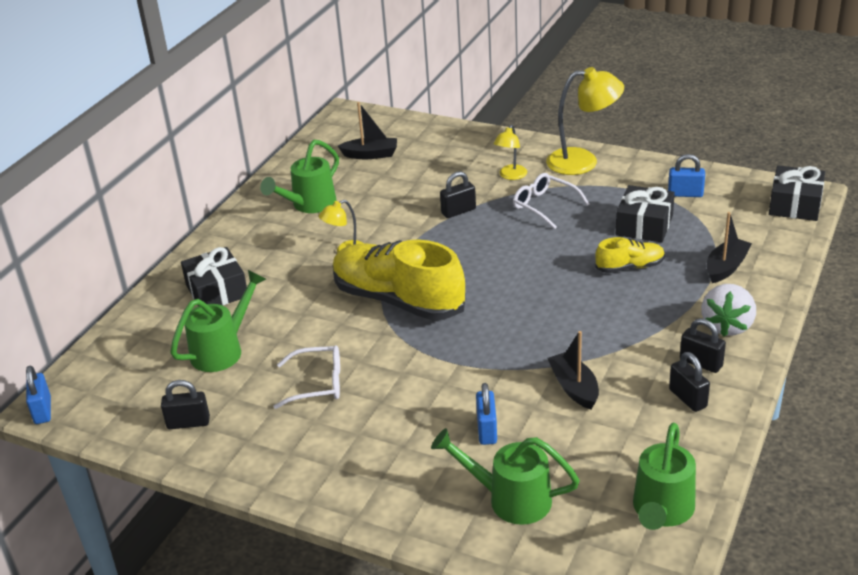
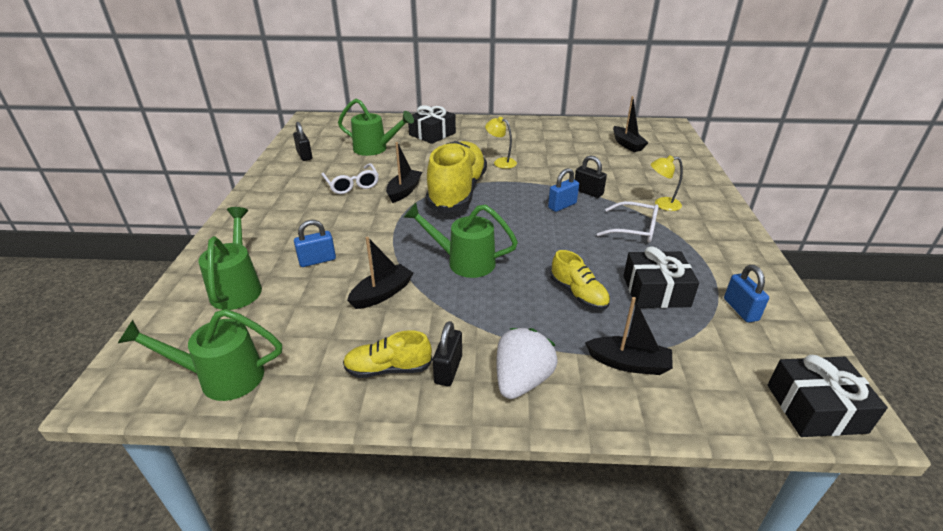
camera: 65 degrees right, 0 degrees up
blue padlock [26,365,51,424] -> blue padlock moved to [548,168,579,212]
green watering can [260,140,339,213] -> green watering can moved to [403,203,518,278]
white glasses [513,173,590,229] -> white glasses turned 90 degrees clockwise [597,201,659,243]
yellow lamp [546,67,624,175] -> none
black padlock [669,352,710,412] -> yellow shoe [343,330,432,378]
white strawberry [701,284,756,336] -> white strawberry turned 120 degrees clockwise [496,328,558,399]
none -> black boat [386,142,422,203]

